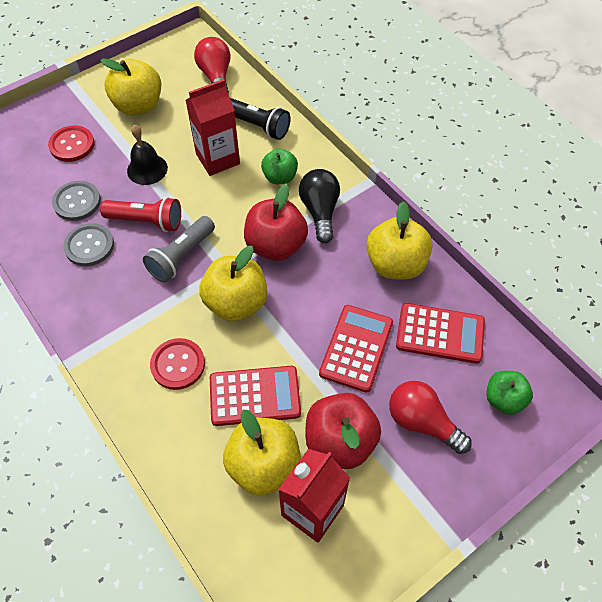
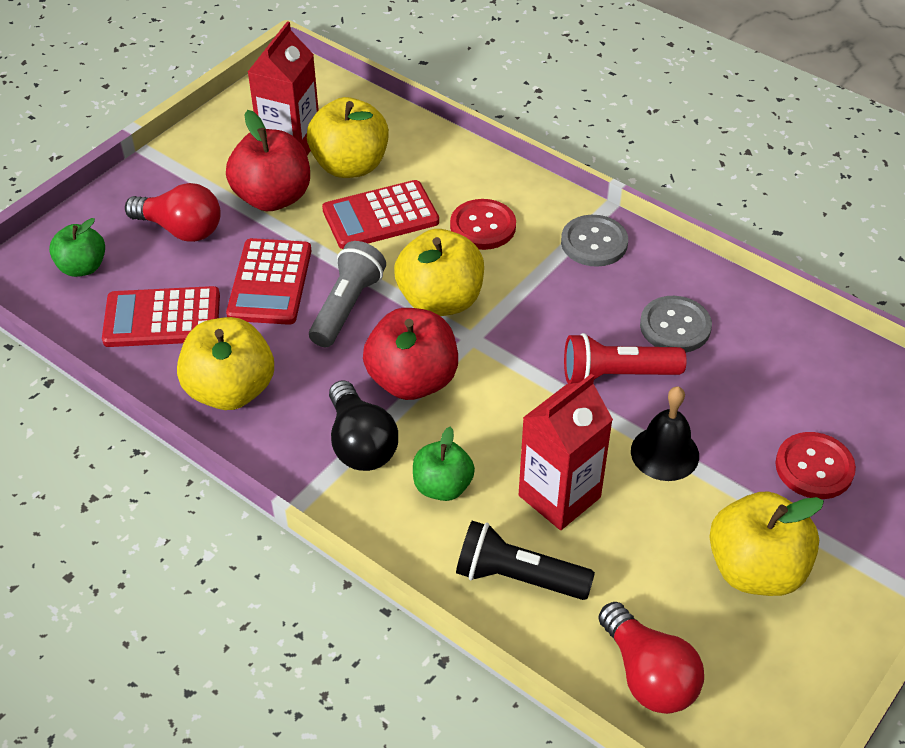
camera: 165 degrees right, 10 degrees down
grey button [52,181,101,221] -> grey button moved to [561,215,628,267]
grey flashlight [143,216,215,283] -> grey flashlight moved to [309,241,386,347]

